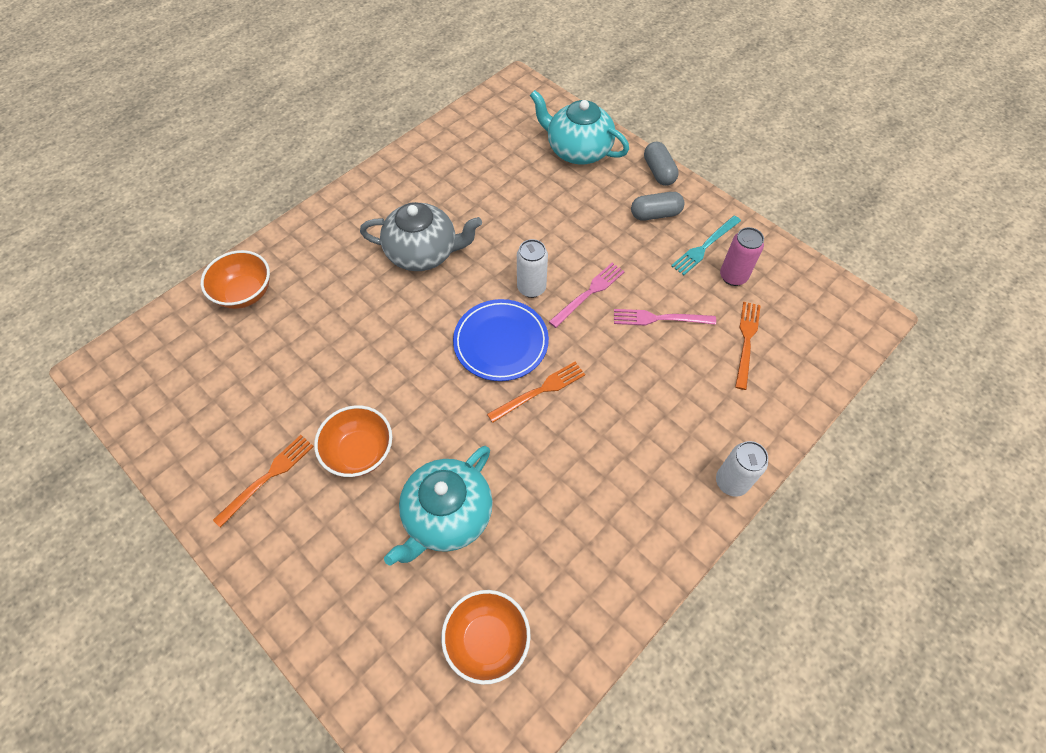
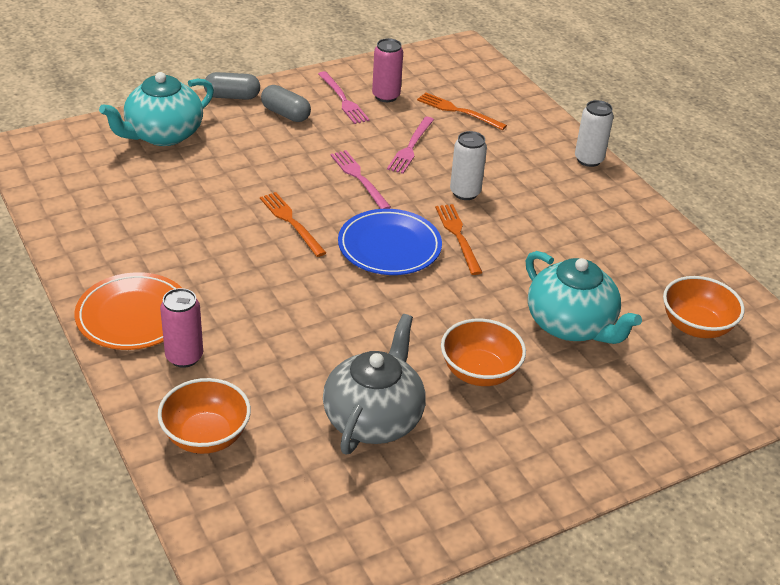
camera: 75 degrees left, 20 degrees down
orange fork [213,435,314,528] -> orange fork moved to [260,192,326,257]
grey teapot [360,202,482,271] -> grey teapot moved to [323,314,426,454]
white can [517,239,548,298] -> white can moved to [450,131,487,200]
grey capsule [631,192,685,221] -> grey capsule turned 60 degrees counterclockwise [261,85,311,122]
turquoise fork [671,216,741,275] -> pink fork [318,71,370,124]
none -> orange plate [75,272,182,350]
none -> pink can [160,288,203,368]

